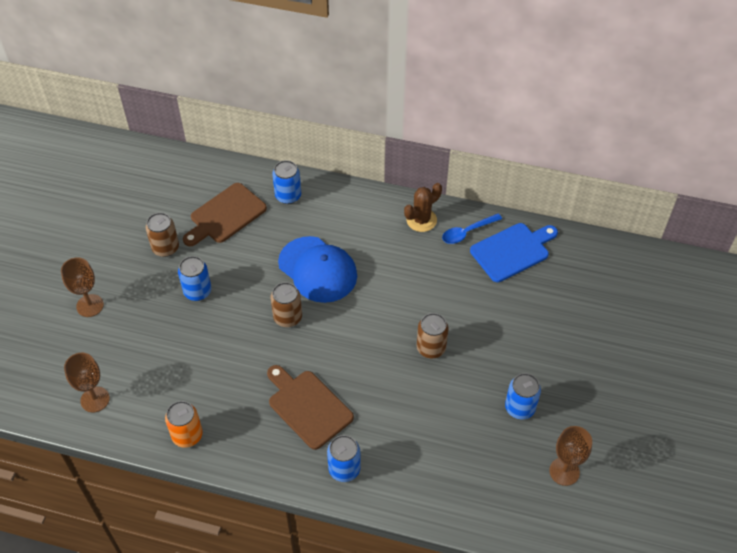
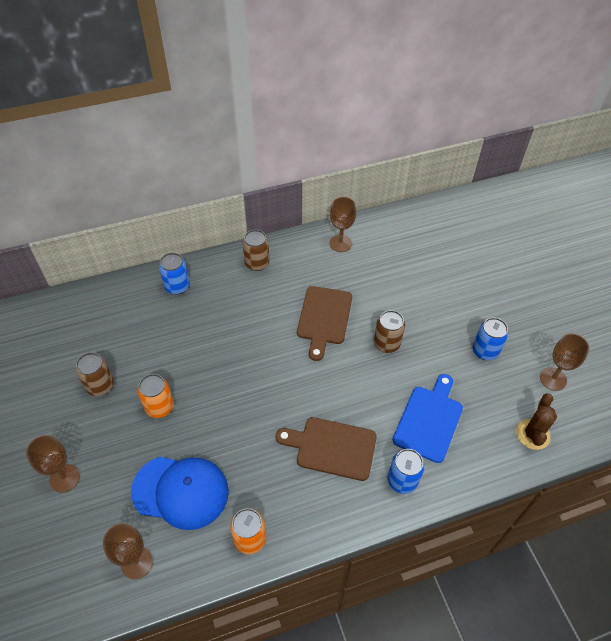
camera: 35 degrees left, 0 degrees up
blue can [178,256,212,301] -> orange can [138,374,174,418]
brown cutting board [183,183,267,246] -> brown cutting board moved to [297,286,352,361]
brown can [271,282,302,327] -> brown can moved to [243,230,270,271]
blue cap [278,236,357,303] -> blue cap moved to [131,457,229,530]
brown cactus [404,183,442,232] -> brown cactus moved to [516,393,557,450]
blue spoon [442,214,502,244] -> brown goblet [329,197,356,252]
blue cutting board [470,223,558,282] -> blue cutting board moved to [393,374,463,463]

